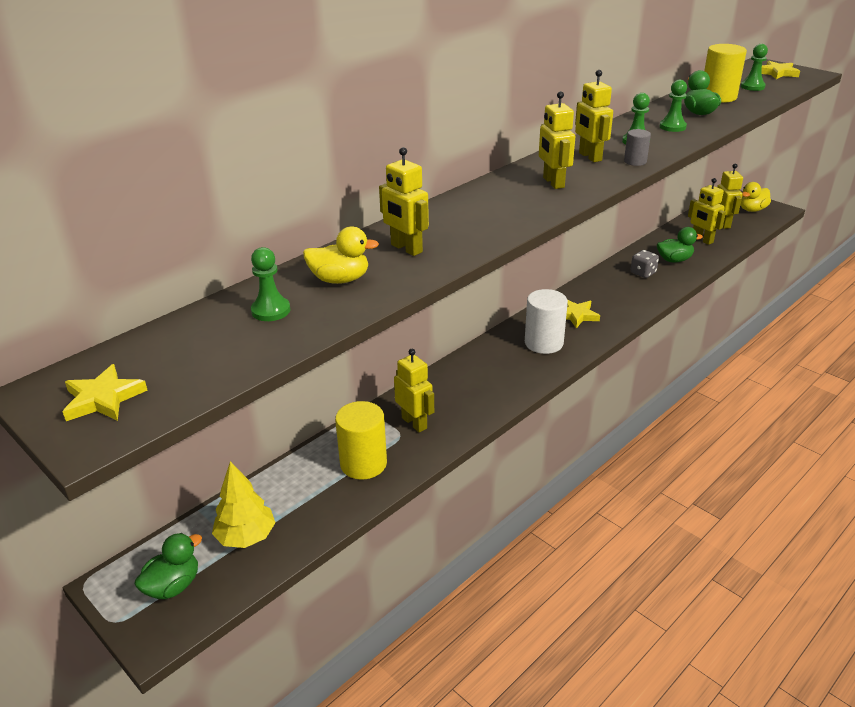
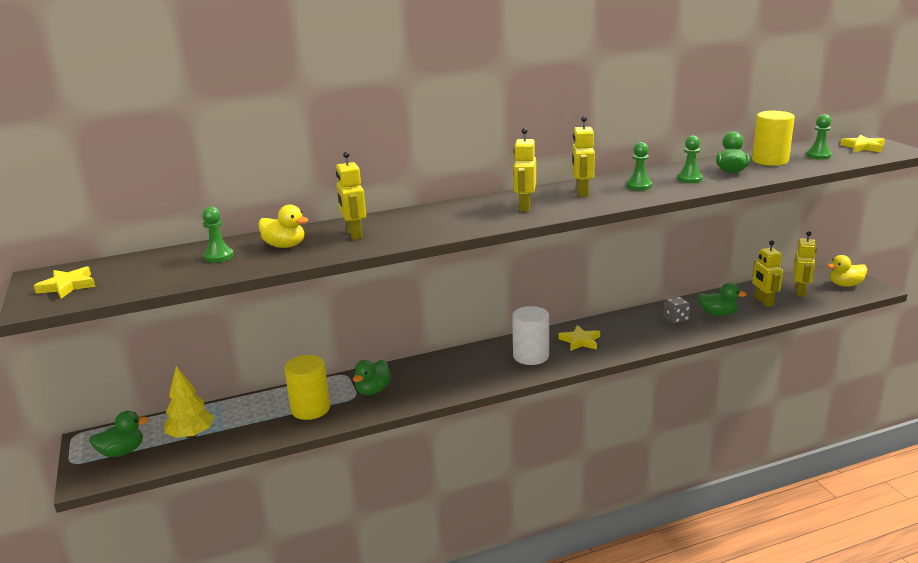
camera: 25 degrees right, 10 degrees down
yellow robot [394,349,434,433] -> green duck [353,360,391,395]
grey cylinder [624,129,651,166] -> none

